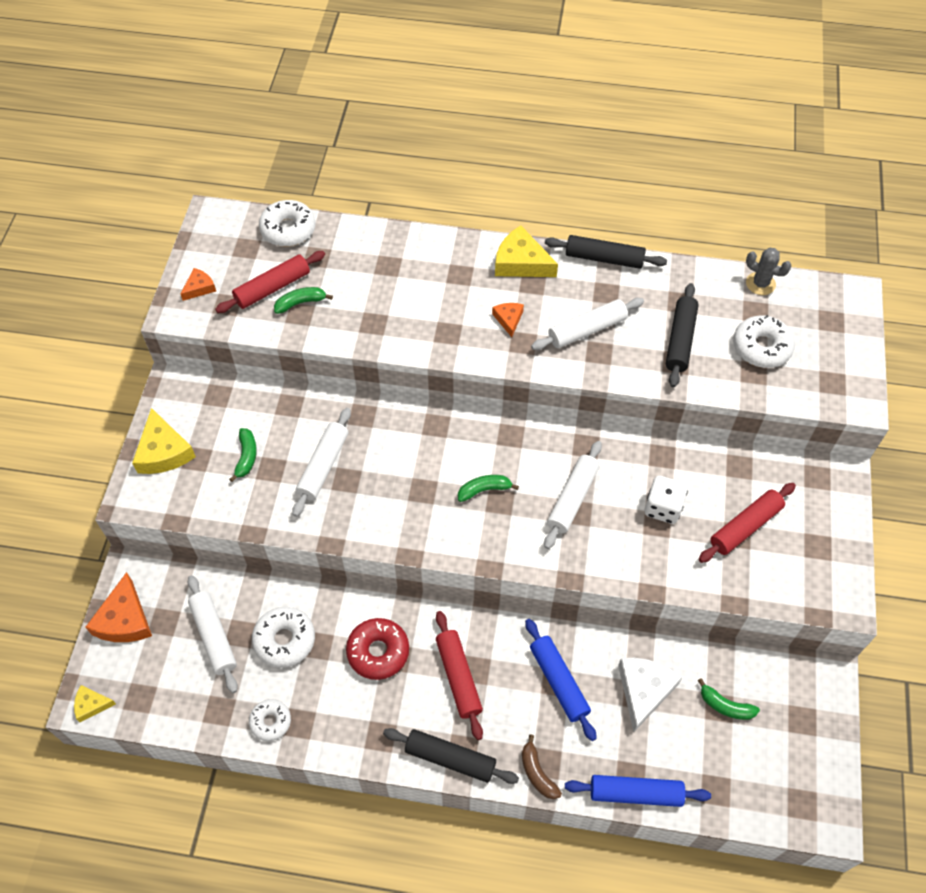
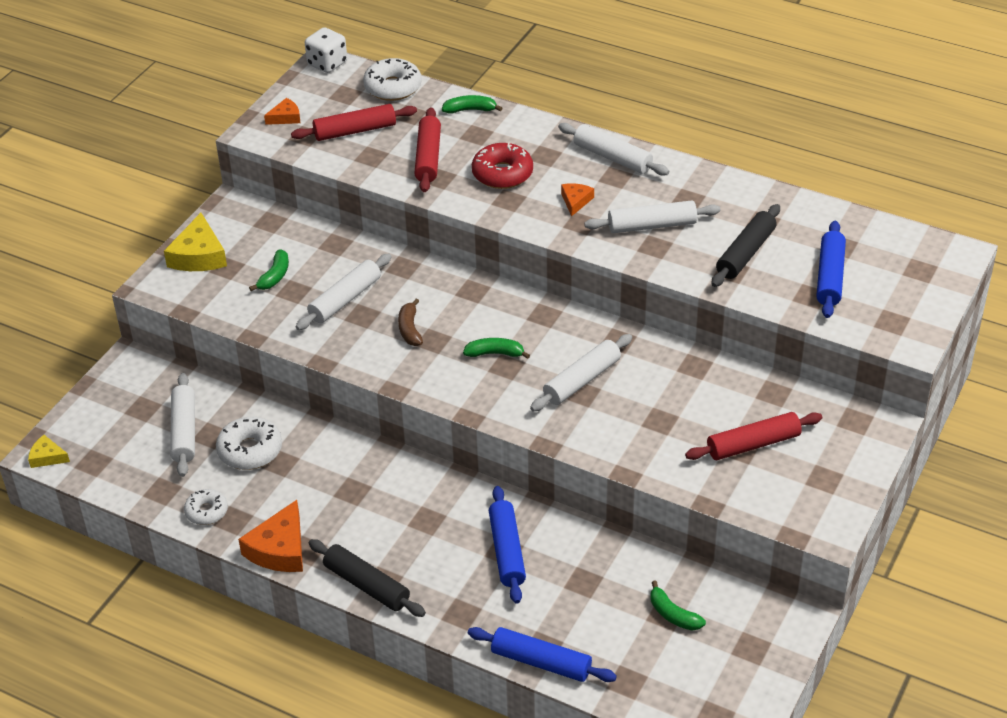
camera: 20 degrees right, 15 degrees down
orange cheese [85,572,152,642] -> orange cheese moved to [238,500,303,572]
green banana [274,287,333,314] -> green banana moved to [442,95,502,113]
red donut [346,618,409,680] -> red donut moved to [472,143,533,189]
red rolling pin [436,611,483,740] -> red rolling pin moved to [414,107,441,192]
yellow cheese [495,225,558,277] -> white rolling pin [558,123,669,176]
brown banana [522,734,562,799] -> brown banana moved to [398,298,423,346]
black rolling pin [545,235,667,269] -> none
white cheese [618,658,682,732] -> none
white dice [644,476,688,524] -> white dice moved to [305,27,347,73]
white donut [733,315,795,368] -> blue rolling pin [816,221,846,318]
grey cactus [746,248,792,295] -> none

